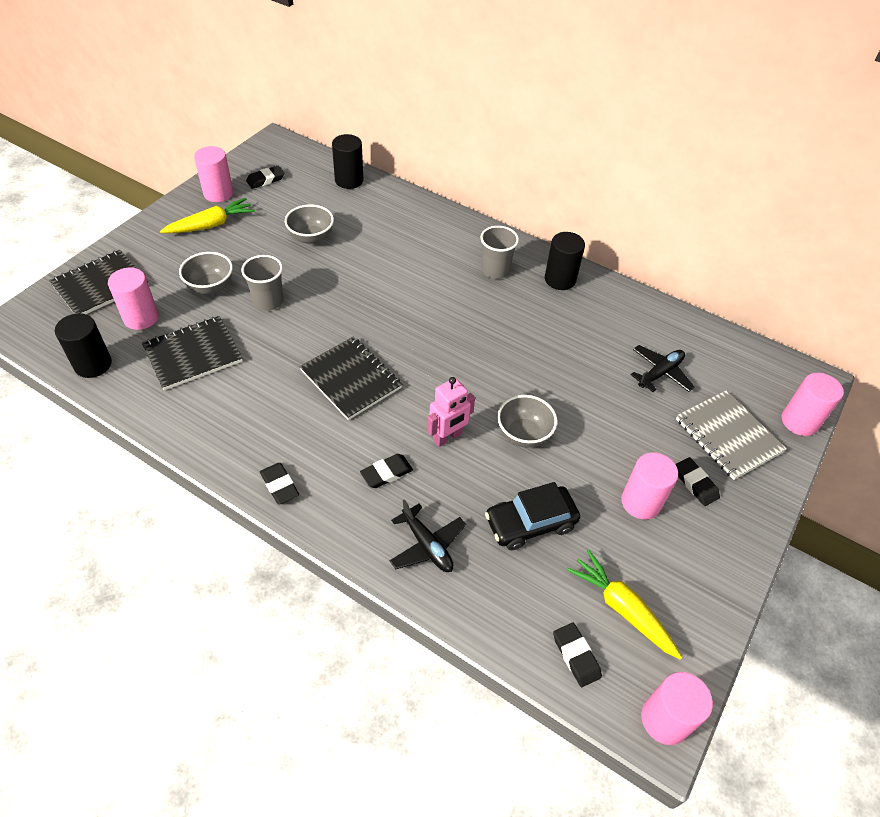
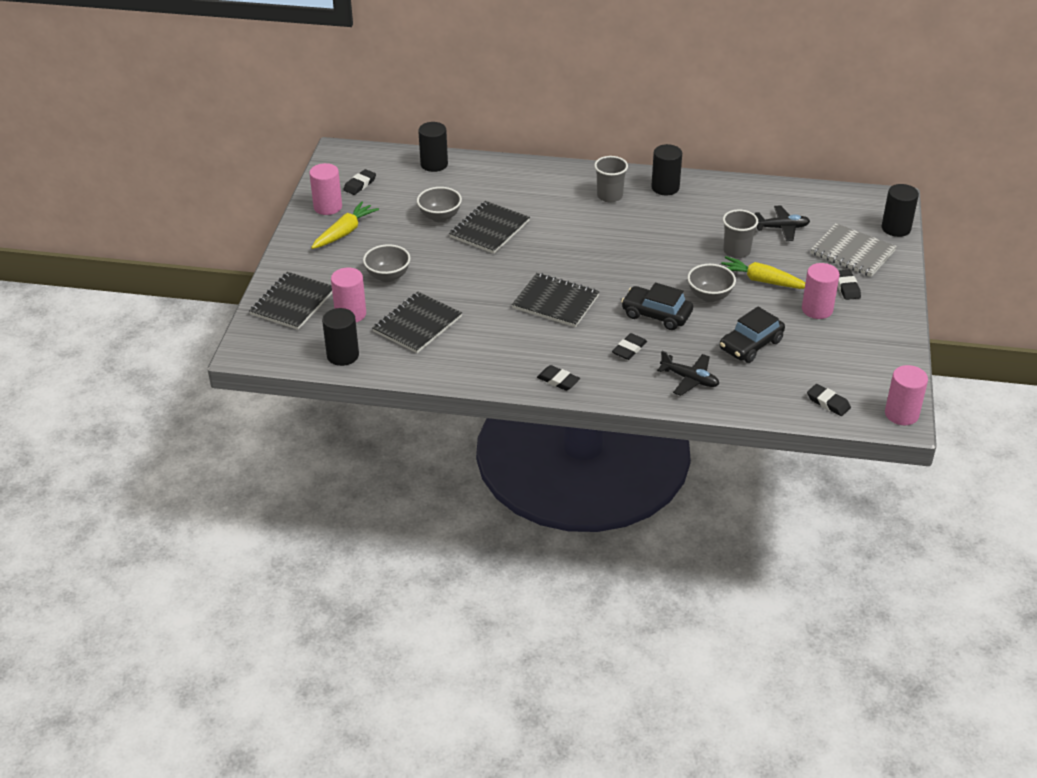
camera: 20 degrees left, 10 degrees down
grey cup [241,255,284,311] -> grey cup moved to [723,209,758,258]
pink robot [427,377,475,447] -> black car [621,283,693,330]
yellow carrot [566,549,682,660] -> yellow carrot moved to [721,256,805,289]
black plane [631,345,695,392] -> black plane turned 60 degrees clockwise [755,205,810,241]
black eraser [675,457,720,506] -> black eraser turned 45 degrees clockwise [838,270,861,300]
pink cylinder [782,373,844,436] -> black cylinder [882,184,919,237]
none -> black notebook [449,201,530,254]

